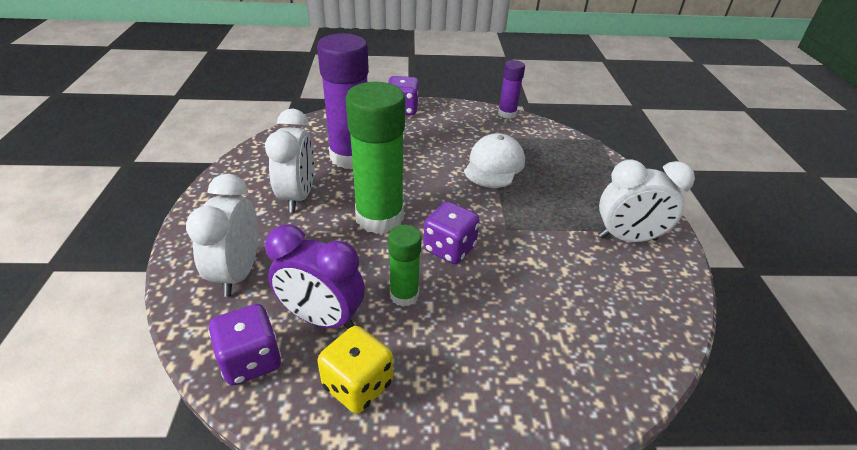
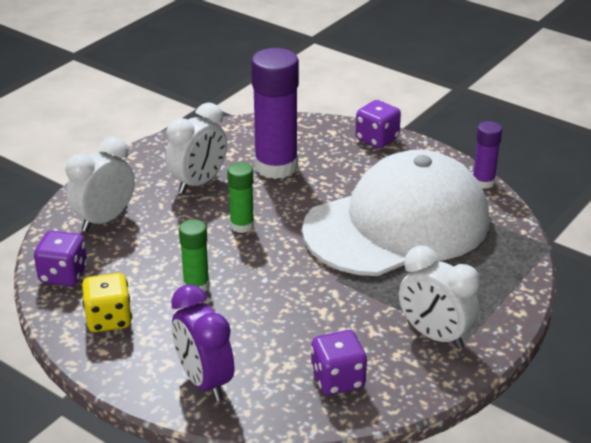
camera: 40 degrees right, 5 degrees down
purple clock [265,225,365,329] -> purple clock moved to [171,284,234,401]
green glue stick [346,82,405,234] -> green glue stick [227,162,254,233], size x0.52
purple dice [423,201,480,264] -> purple dice moved to [311,330,367,395]
white cap [464,133,525,188] -> white cap [302,149,489,276], size x2.25

